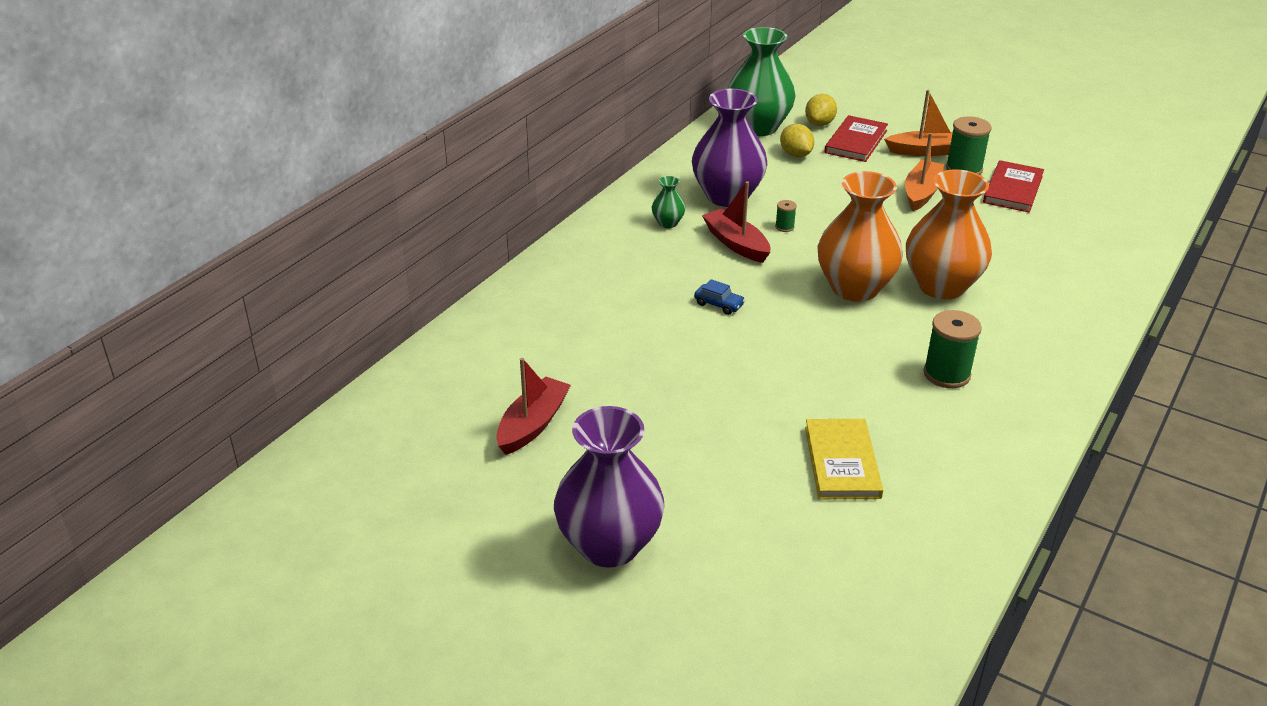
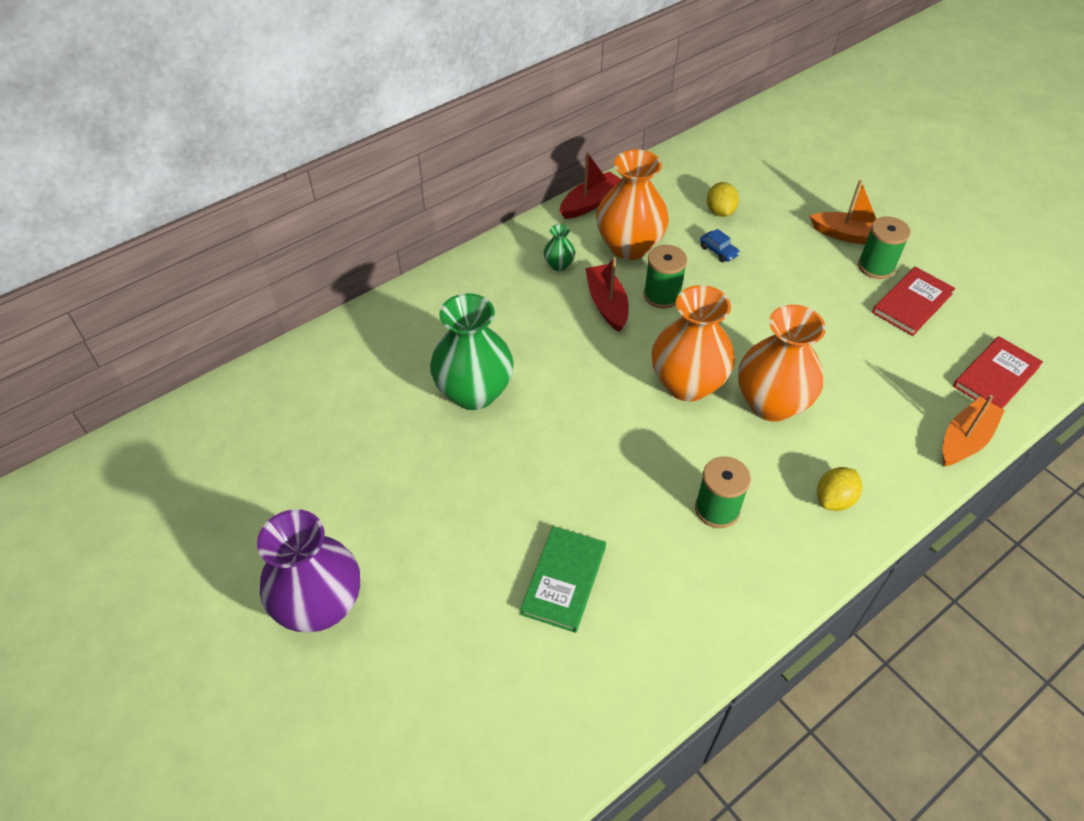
camera: 20 degrees right, 15 degrees up
red boat [496,358,571,455] -> red boat moved to [560,152,621,219]
purple vase [692,89,767,207] -> orange vase [596,149,669,260]
blue car [694,279,745,315] -> blue car moved to [700,229,740,262]
green vase [728,27,796,136] -> green vase moved to [430,293,514,410]
green spool [775,200,797,232] -> green spool [644,245,687,308], size x2.05
yellow lemon [805,94,837,126] -> yellow lemon moved to [817,467,862,511]
yellow book [805,419,883,499] -> green book [520,526,606,633]
red book [824,115,888,162] -> red book moved to [953,336,1043,409]
orange boat [905,133,944,211] -> orange boat moved to [943,395,1005,466]

